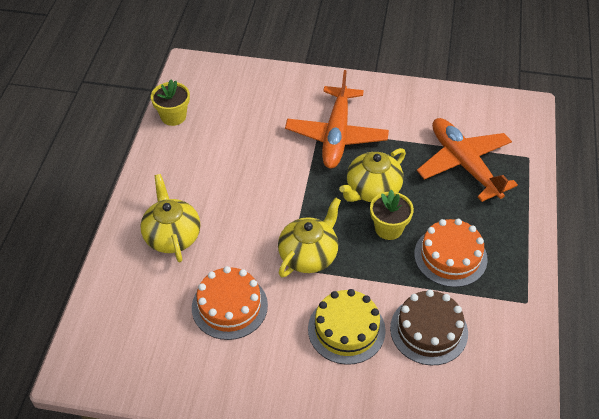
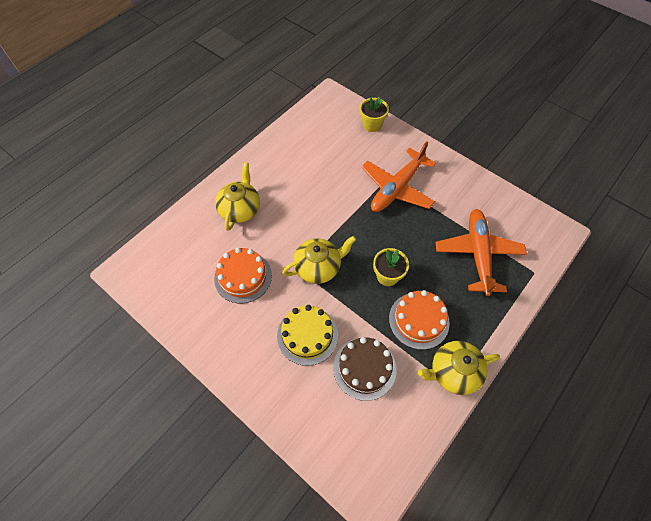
camera: 30 degrees right, 10 degrees up
yellow flower pot [151,80,190,126] -> yellow flower pot moved to [360,97,389,132]
yellow teapot [339,148,406,202] -> yellow teapot moved to [418,341,500,395]

